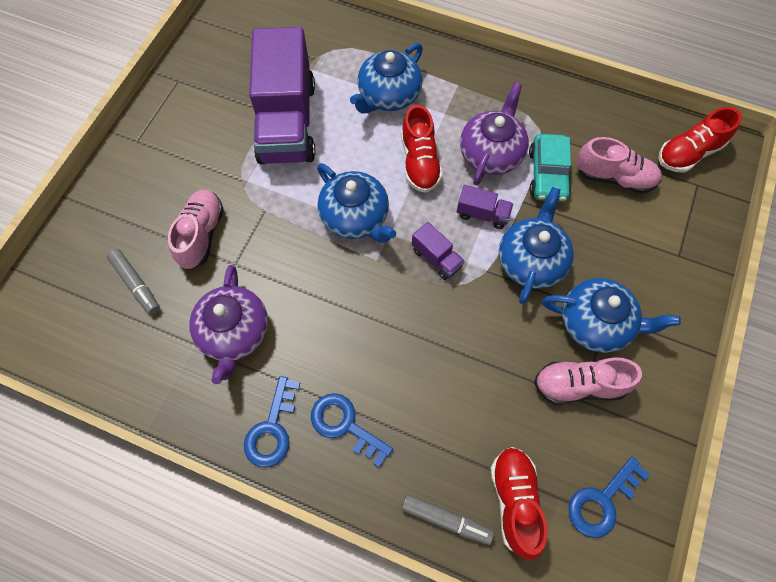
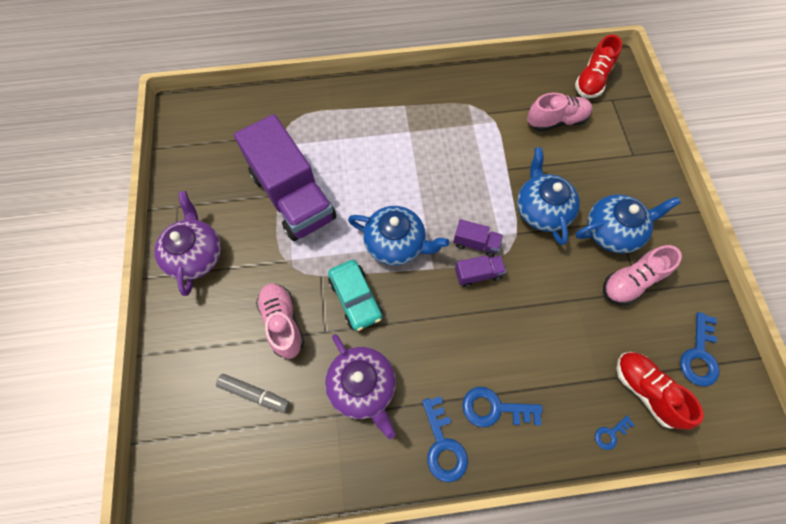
camera: 30 degrees left, 0 degrees up
blue teapot [350,43,423,114] -> none
red shoe [401,105,443,193] -> none
grey marker [401,494,494,545] -> blue key [595,416,634,450]
purple truck [457,185,513,229] -> purple truck moved to [455,255,506,287]
purple teapot [460,83,529,185] -> purple teapot moved to [154,191,221,296]
turquoise car [529,134,572,202] -> turquoise car moved to [328,260,383,331]

